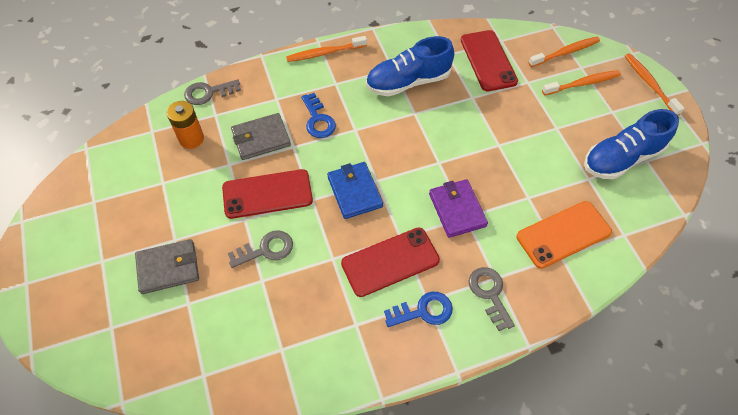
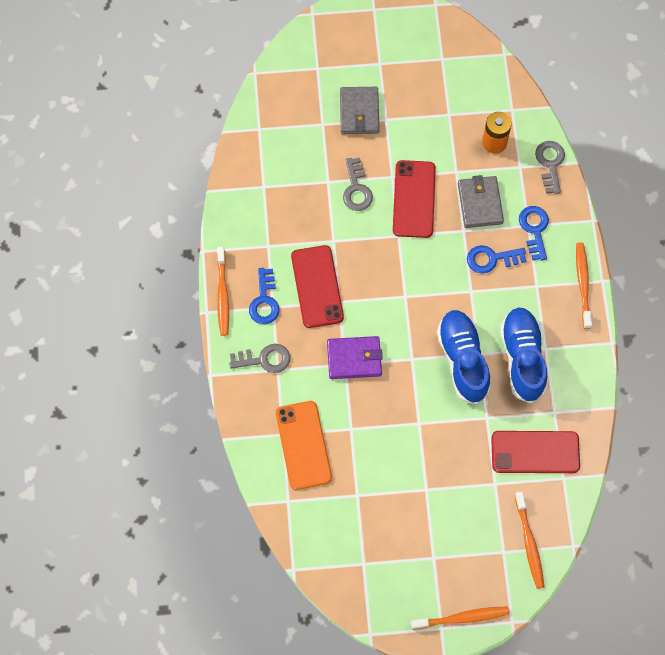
camera: 105 degrees right, 10 degrees up
blue wallet [327,162,383,219] -> none
orange toothbrush [542,70,621,96] -> orange toothbrush moved to [217,247,229,336]
blue shoe [584,109,679,179] -> blue shoe moved to [437,310,491,404]
none -> blue key [519,206,549,260]

